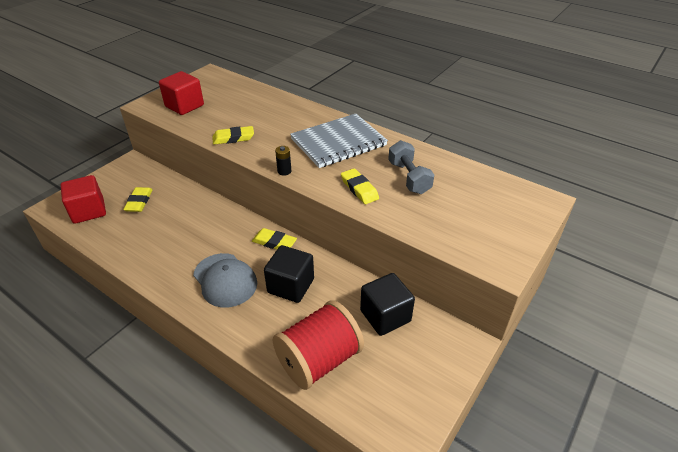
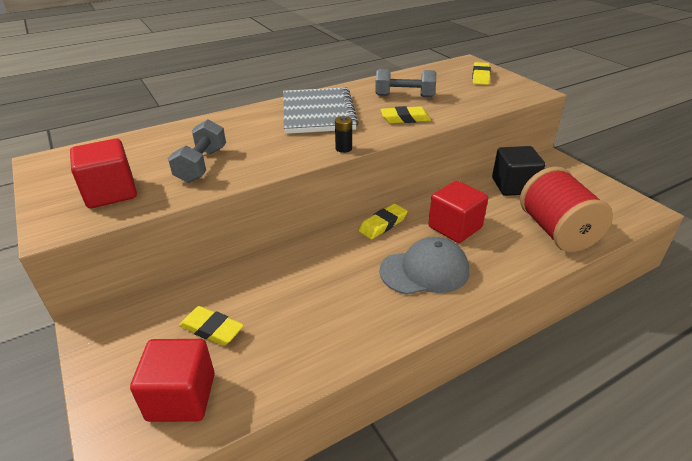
camera: 65 degrees left, 5 degrees down
yellow eraser [212,126,254,145] -> yellow eraser moved to [472,62,491,85]
black cube [264,245,314,303] -> red cube [428,180,488,243]
none -> grey dumbbell [168,119,226,183]

